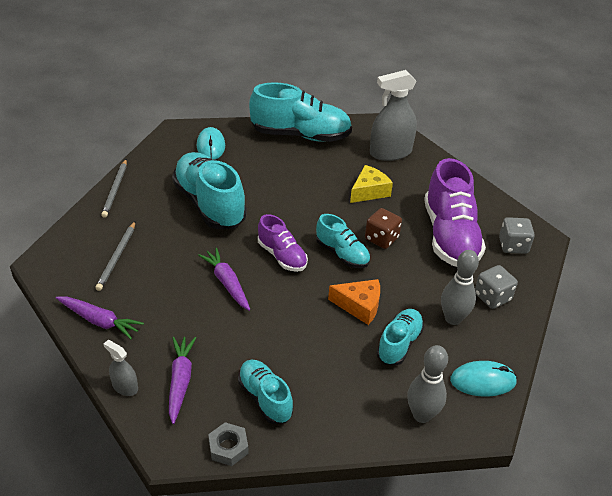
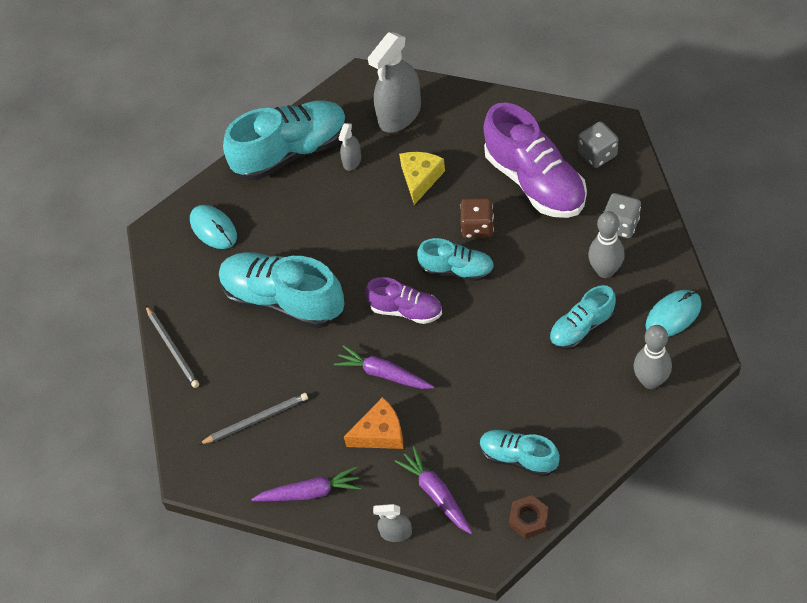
camera: 25 degrees left, 15 degrees up
grey pencil [95,221,136,291] -> grey pencil turned 90 degrees counterclockwise [198,393,308,445]
grey nut [208,422,249,466] -> brown nut [509,495,548,539]
orange cheese [328,279,380,325] -> orange cheese moved to [344,397,403,449]
turquoise shoe [377,309,424,365] -> turquoise shoe turned 120 degrees counterclockwise [549,285,616,350]
none -> grey spray bottle [339,123,361,171]

